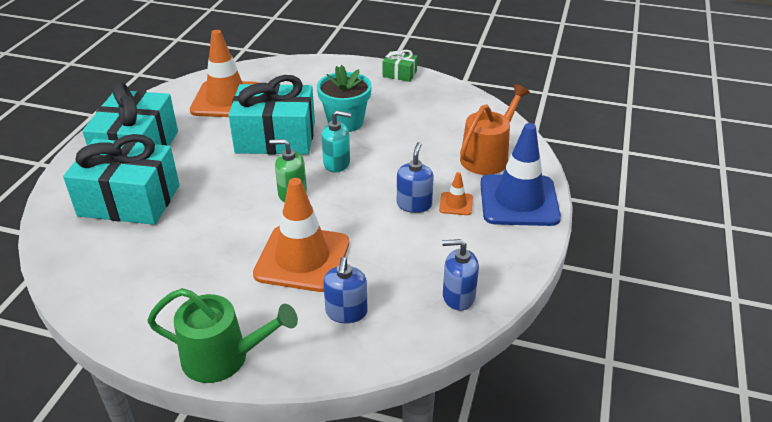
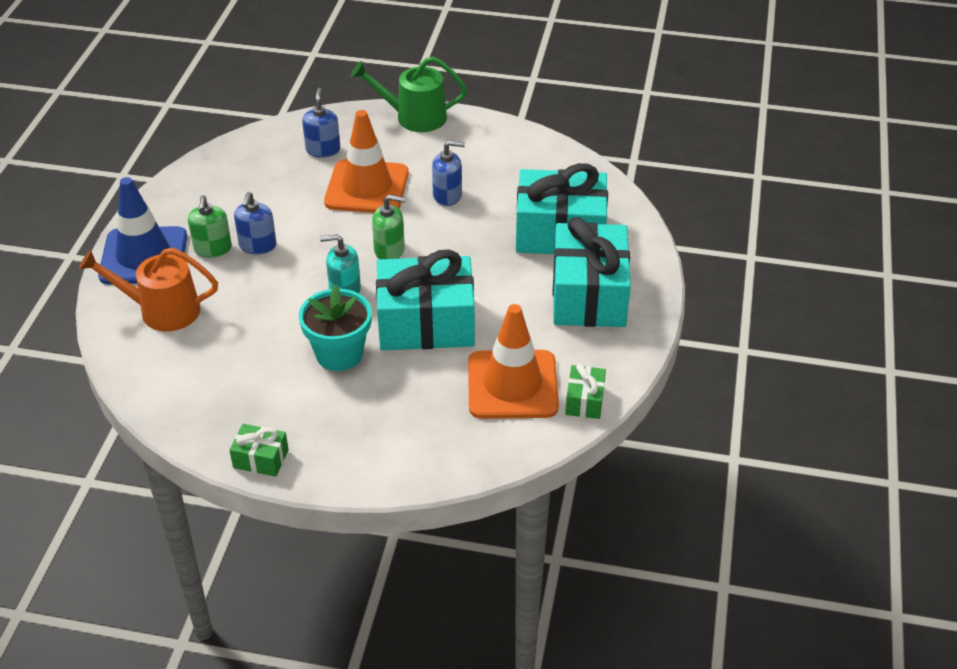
camera: 175 degrees right, 5 degrees up
orange traffic cone [439,172,473,215] -> green soap dispenser [188,195,232,258]
blue soap dispenser [442,239,479,311] -> blue soap dispenser moved to [432,140,465,206]
orange watering can [460,84,530,175] -> orange watering can turned 60 degrees clockwise [79,248,218,331]
none -> green gift [565,364,606,419]

